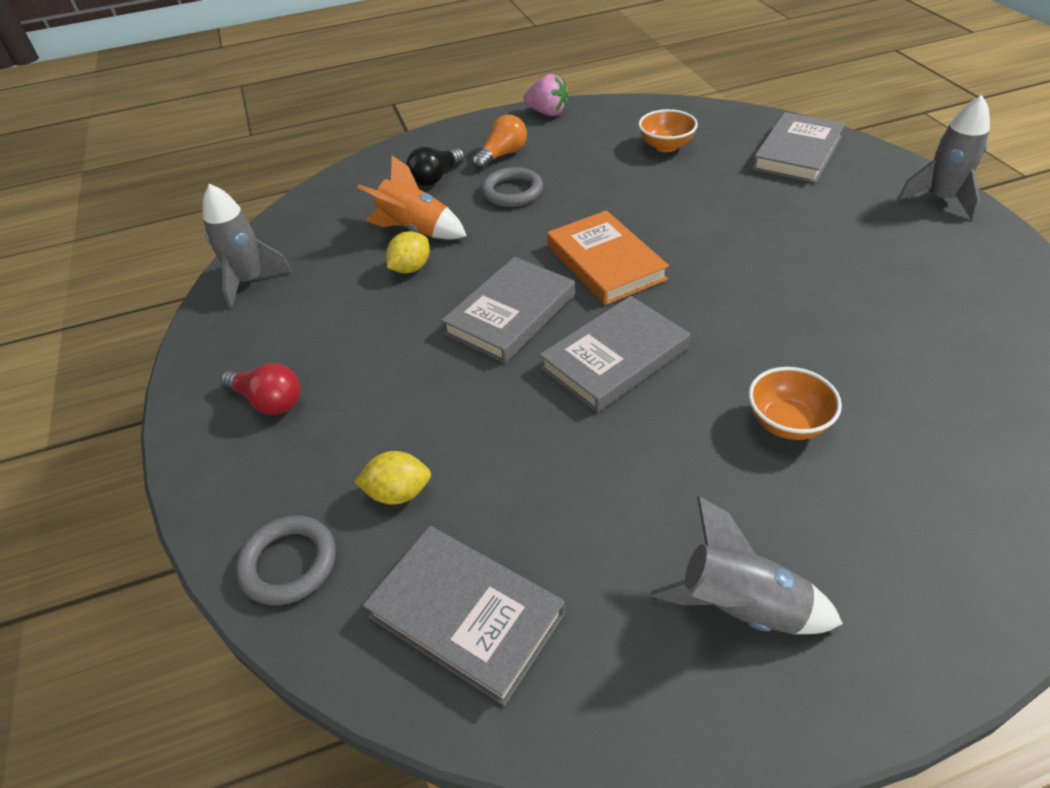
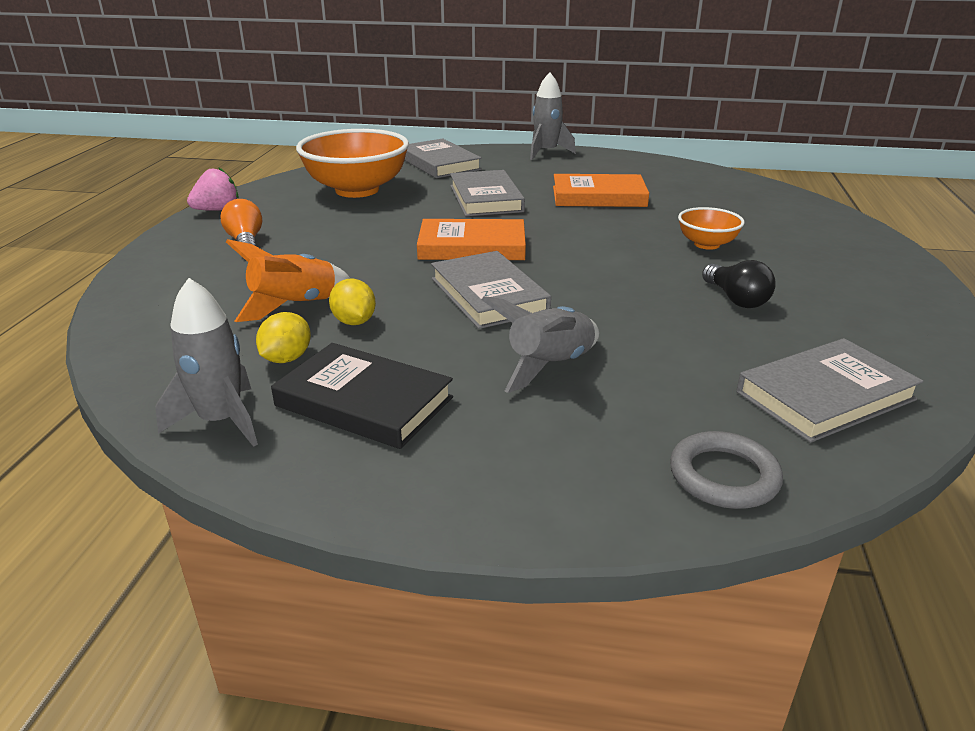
camera: 65 degrees left, 15 degrees down
red light bulb [220,363,301,415] -> none
yellow lemon [354,451,431,505] -> yellow lemon moved to [256,312,311,363]
black light bulb [406,147,465,186] -> black light bulb moved to [702,260,776,308]
grey ring [481,167,543,207] -> none
grey book [539,296,690,413] -> grey book moved to [450,170,525,216]
orange bowl [638,109,698,152] -> orange bowl [296,129,409,198], size x2.02
grey rocket [650,496,843,634] -> grey rocket moved to [481,296,599,393]
none -> black book [271,343,453,449]
none -> orange book [553,174,649,207]

